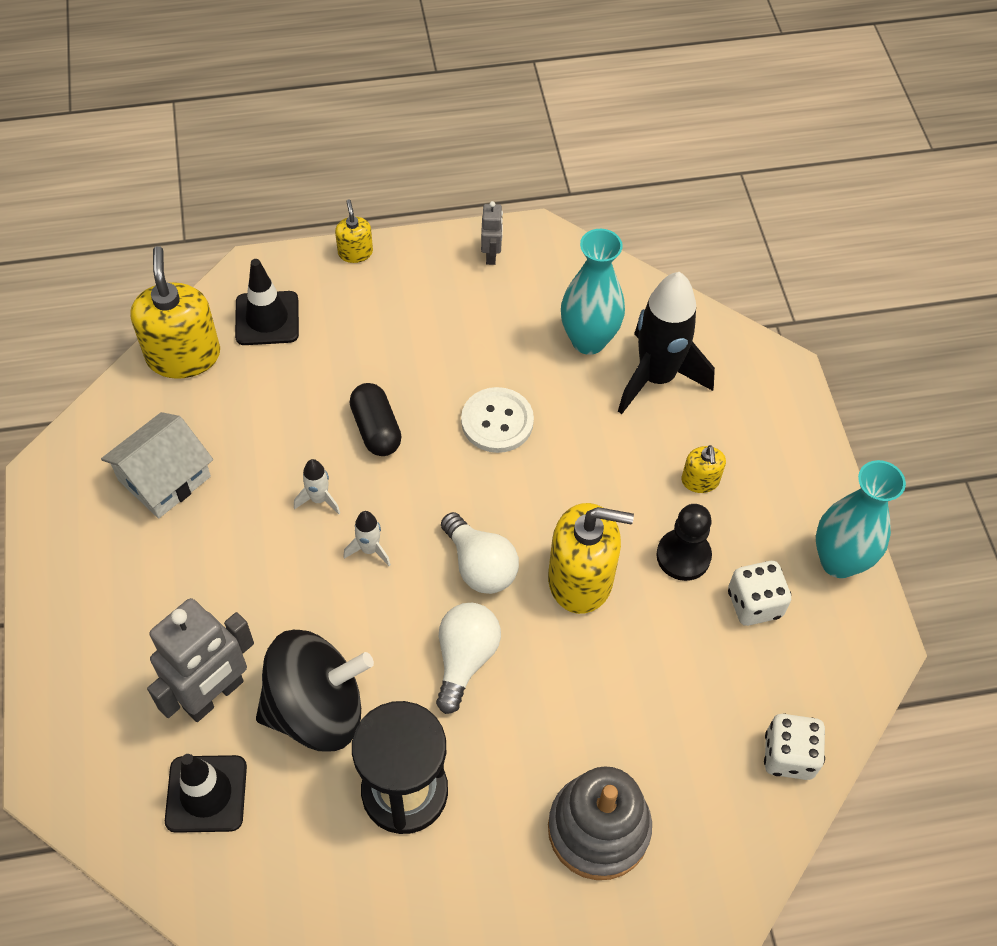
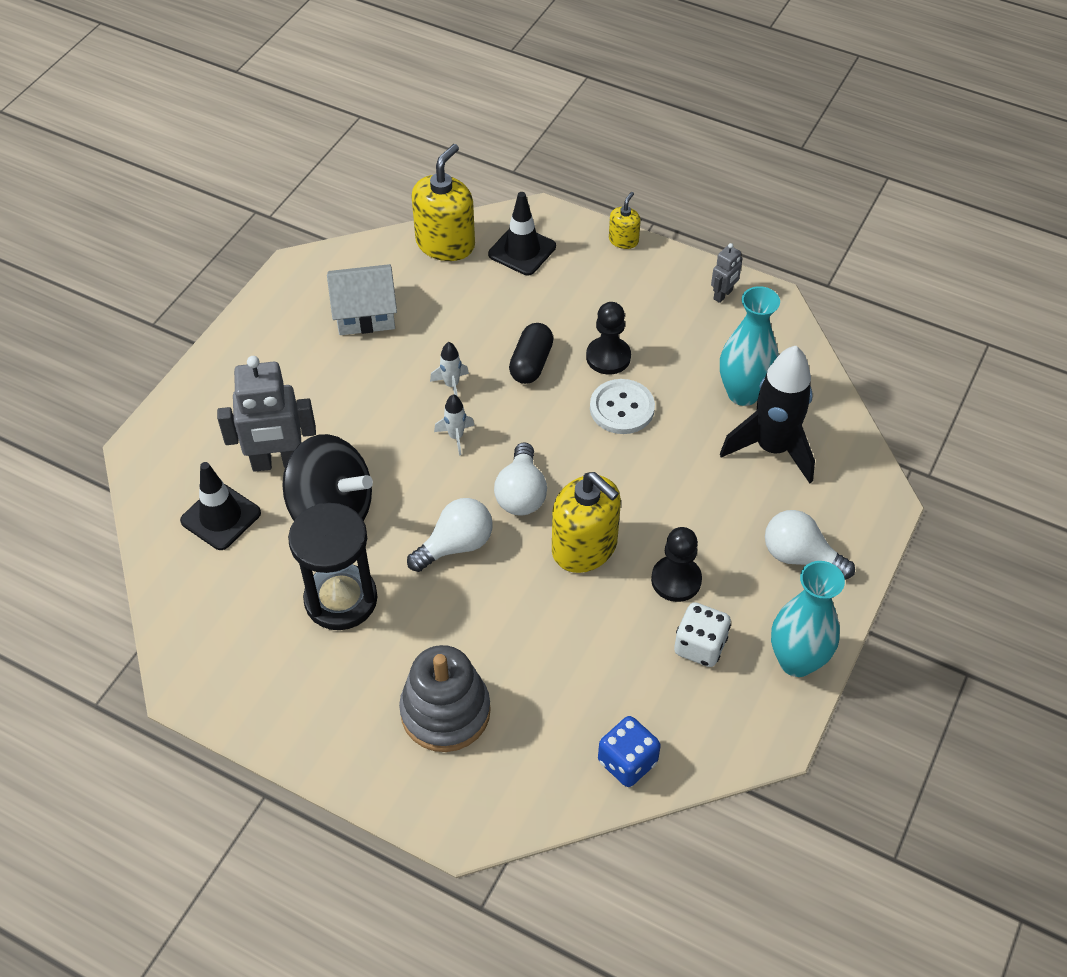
camera: 40 degrees right, 5 degrees down
yellow soap dispenser [682,445,726,493] -> none
white dice [764,714,825,780] -> blue dice [598,716,661,787]
none -> black pawn [586,302,631,375]
none -> white light bulb [765,510,855,580]

